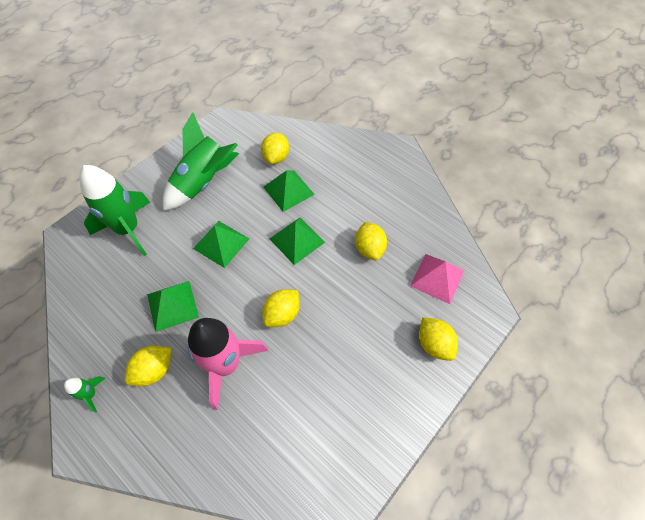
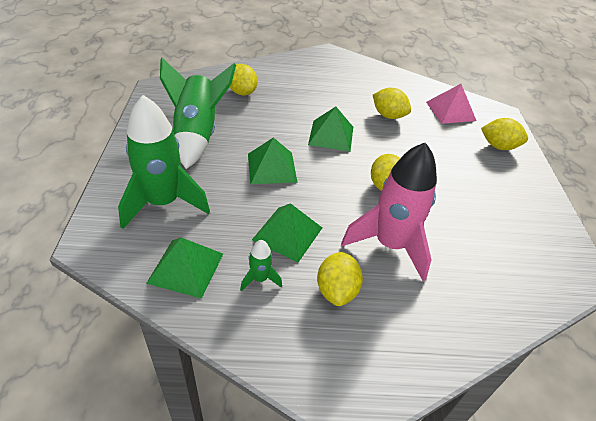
camera: 45 degrees left, 15 degrees down
green rocket [64,376,105,413] -> green rocket moved to [240,240,282,292]
green pyramid [263,170,315,212] -> green pyramid moved to [146,237,223,299]

